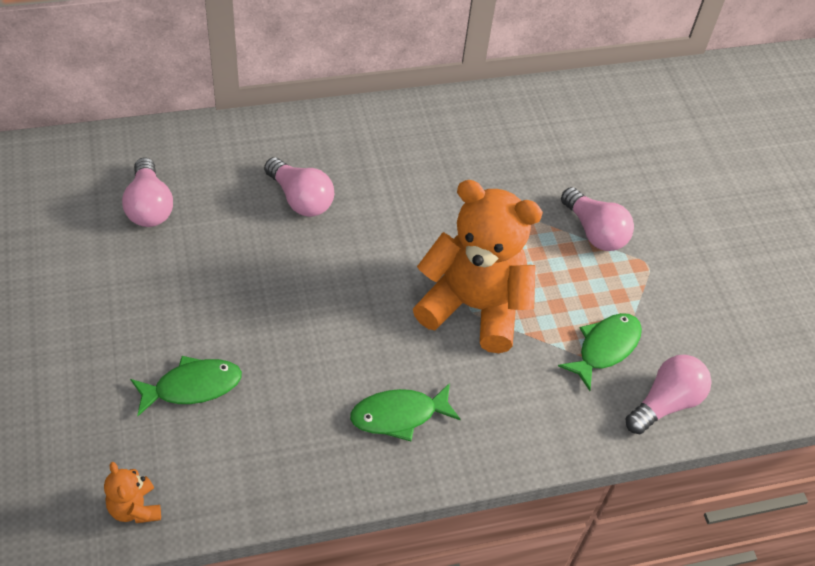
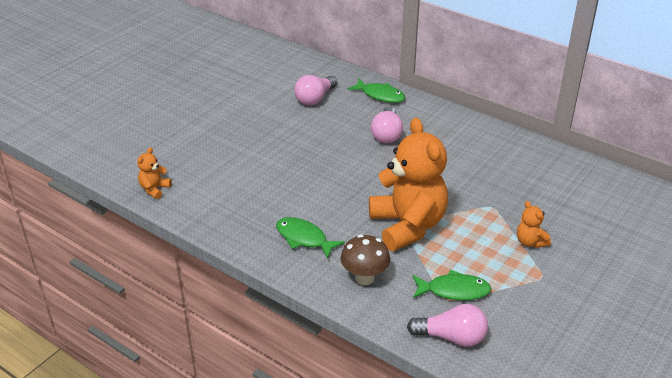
camera: 55 degrees right, 15 degrees down
green fish [130,356,242,416] -> green fish moved to [347,78,405,103]
pink light bulb [561,187,634,251] -> orange teddy bear [517,201,551,248]
none -> brown mushroom [340,234,390,285]

